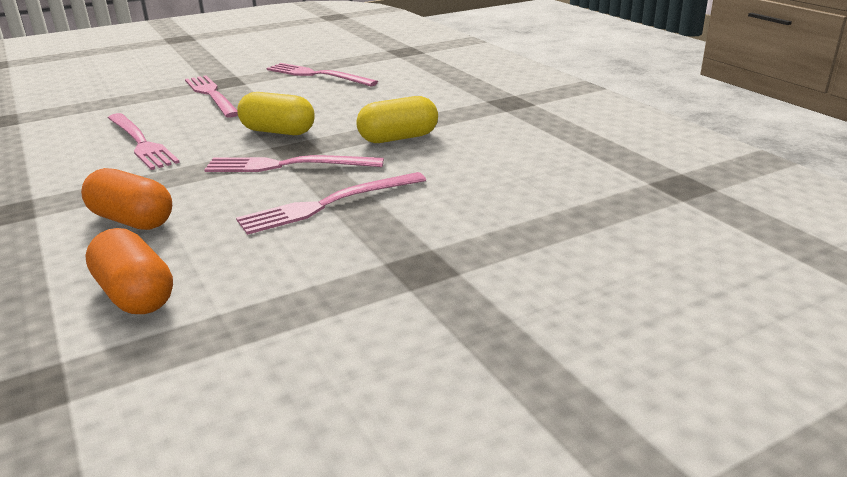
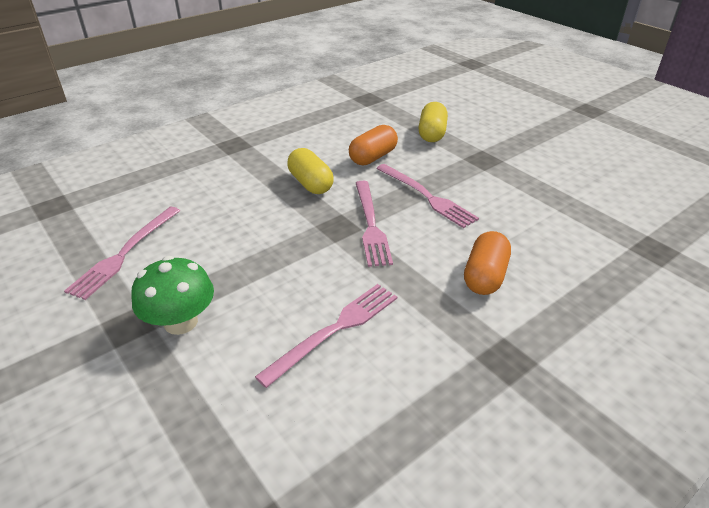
camera: 100 degrees left, 10 degrees up
orange capsule [85,228,173,314] -> orange capsule moved to [349,125,398,165]
pink fork [185,75,238,118] -> green mushroom [131,256,214,335]
yellow capsule [237,92,315,135] -> yellow capsule moved to [418,102,448,142]

